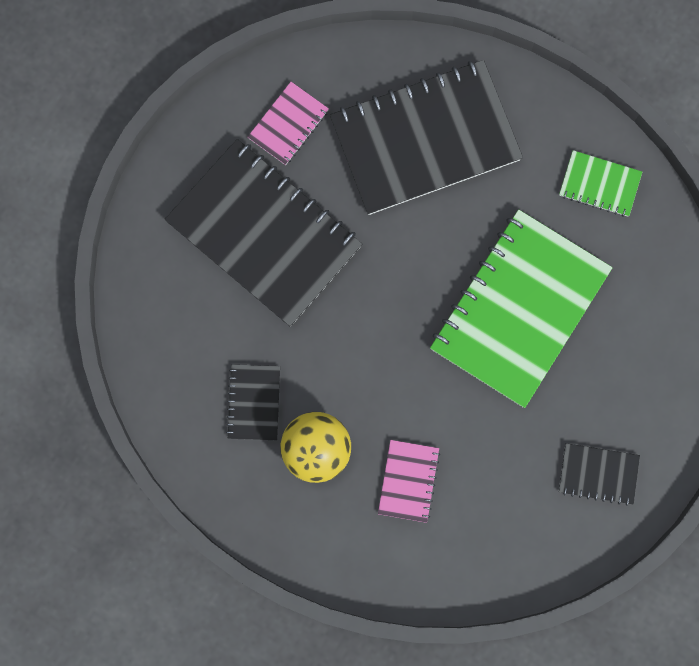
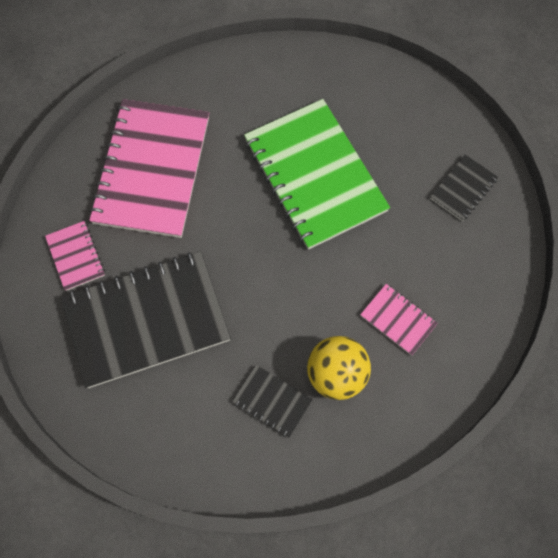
camera: 60 degrees left, 10 degrees down
black notebook [330,60,523,215] -> pink notebook [89,99,209,238]
green notebook [559,150,642,217] -> none

